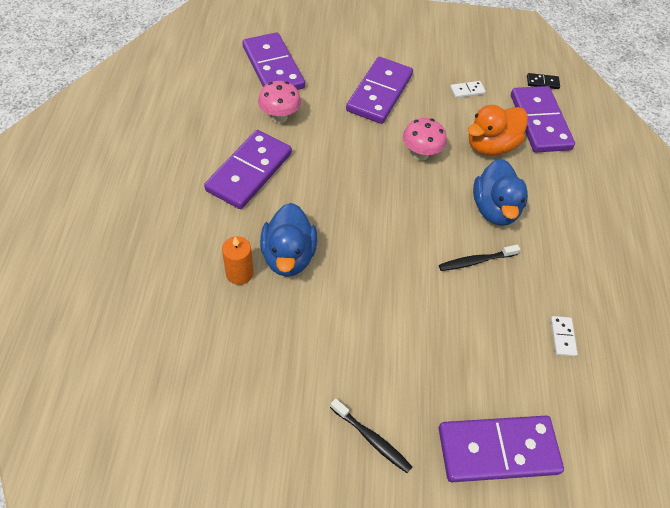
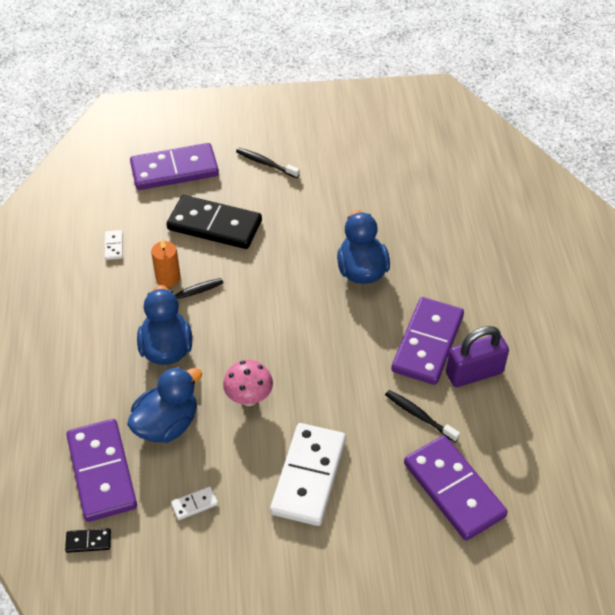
camera: 175 degrees right, 5 degrees down
orange candle [222,236,253,285] -> orange candle moved to [151,239,180,287]
pink mushroom [258,81,301,123] -> black toothbrush [385,390,460,442]
purple domino [346,57,413,124] -> white domino [270,423,346,526]
orange duck [468,105,528,156] -> blue duck [127,367,202,443]
none -> black domino [167,195,262,249]
none -> purple padlock [446,326,509,387]

